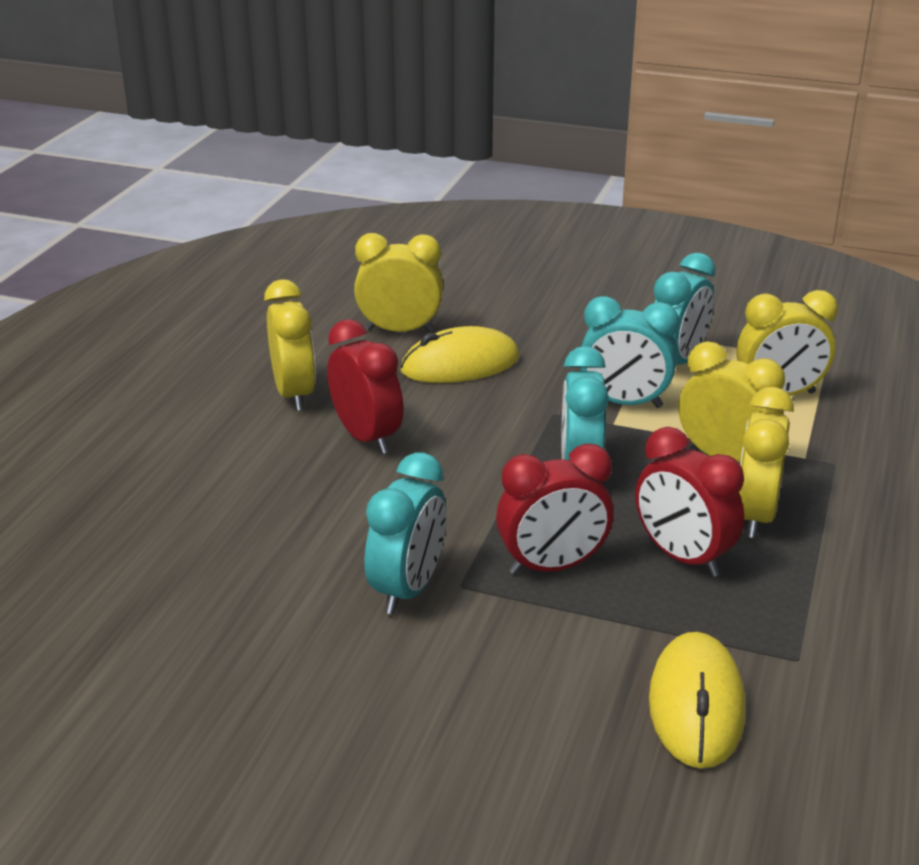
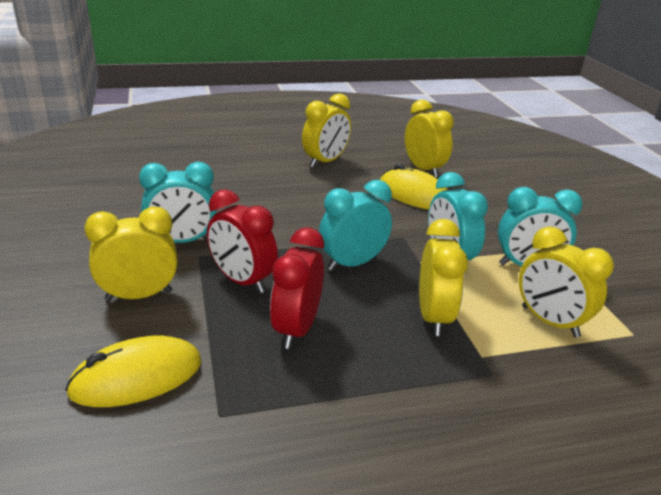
camera: 55 degrees right, 0 degrees up
red clock [327,319,404,454] -> none
yellow clock [739,387,794,538] -> yellow clock moved to [84,206,178,301]

